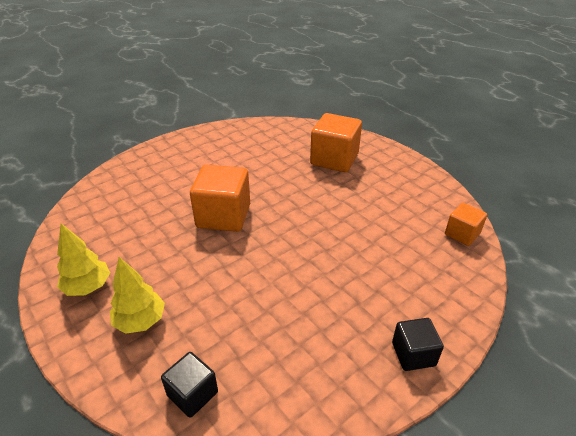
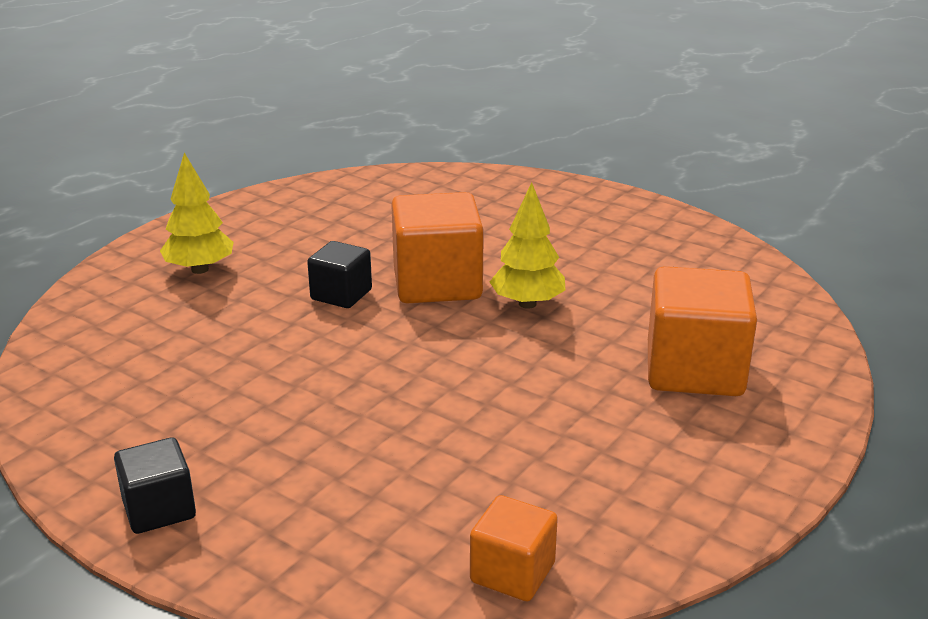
camera: 75 degrees right, 10 degrees down
yellow tree [57,223,110,296] -> yellow tree moved to [490,182,566,309]
black cube [161,352,218,417] -> black cube moved to [307,241,372,308]

